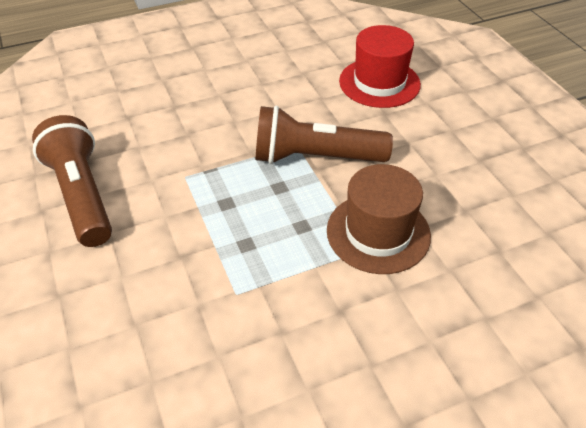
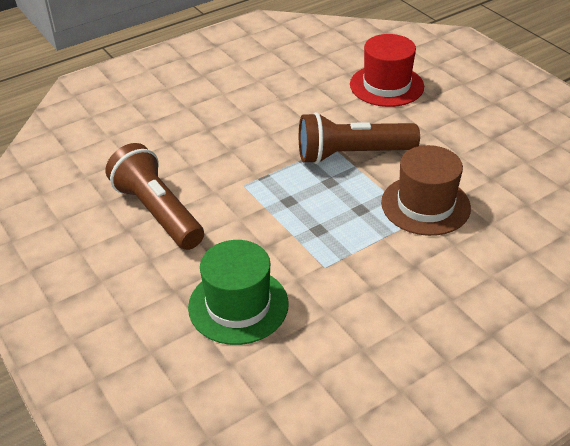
camera: 10 degrees left, 5 degrees down
none -> green hat [188,240,289,345]

